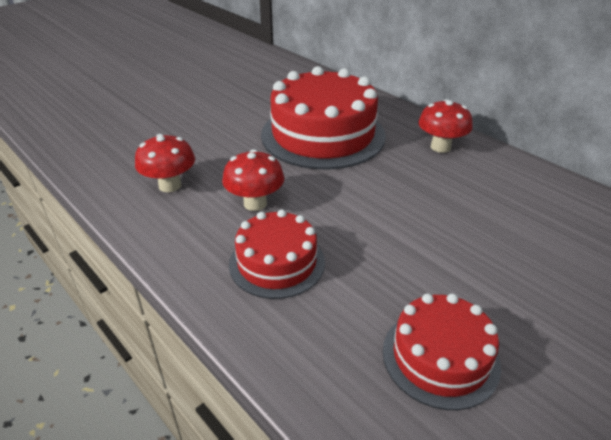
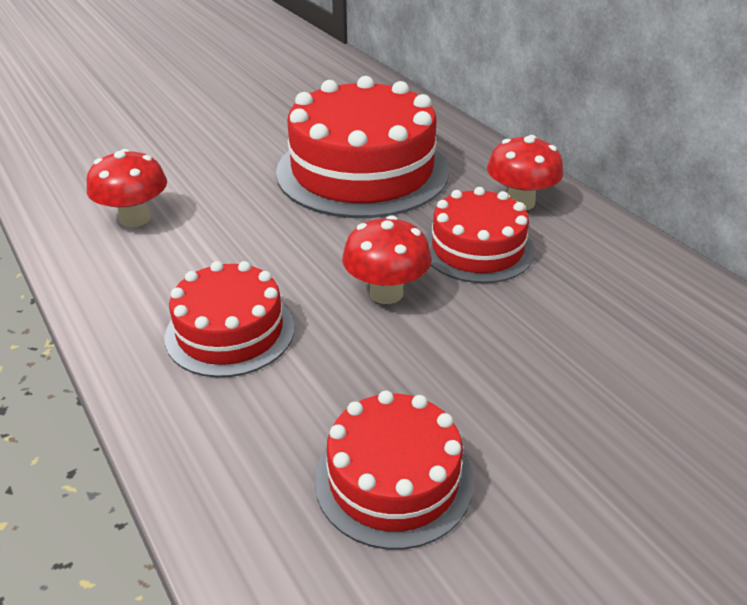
camera: 10 degrees right, 0 degrees up
red mushroom [222,149,284,211] -> red mushroom moved to [342,215,432,304]
none -> red cake [425,187,534,283]

